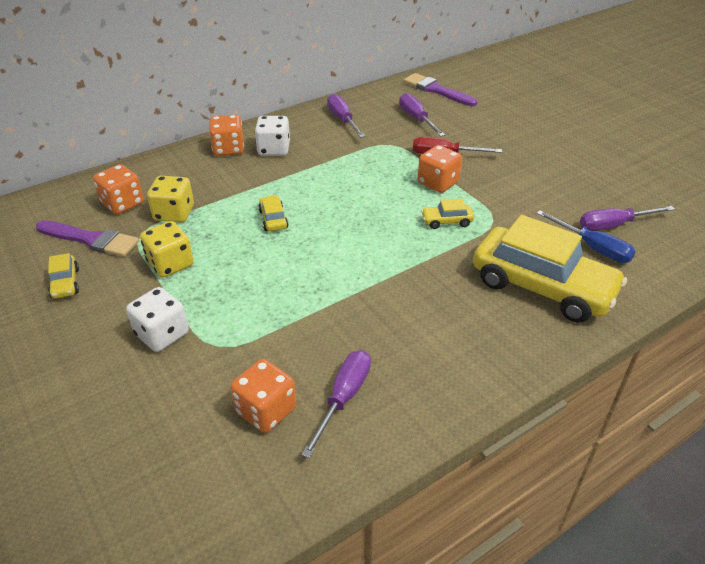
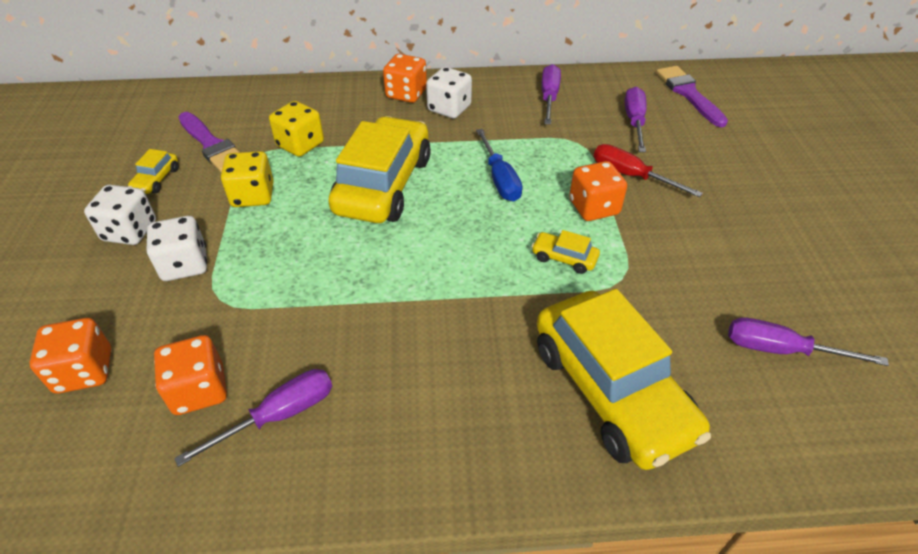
camera: 30 degrees right, 5 degrees up
orange dice [93,164,144,214] -> orange dice moved to [29,318,111,394]
yellow car [258,195,288,231] -> yellow car [328,116,431,223], size x2.47
blue screwdriver [536,210,636,263] -> blue screwdriver moved to [476,129,522,201]
none -> white dice [84,185,156,245]

